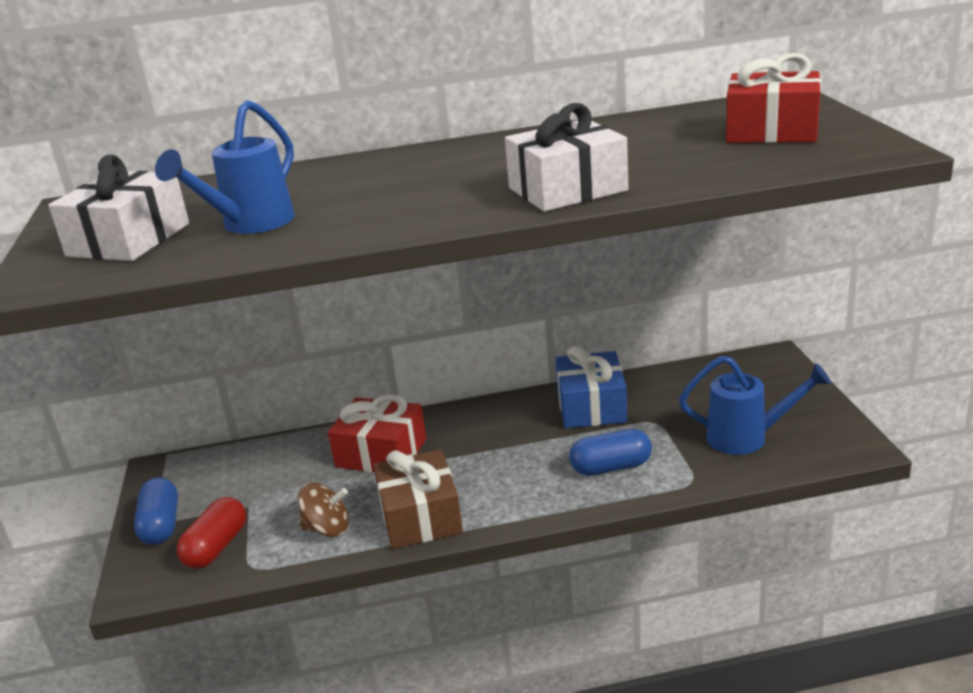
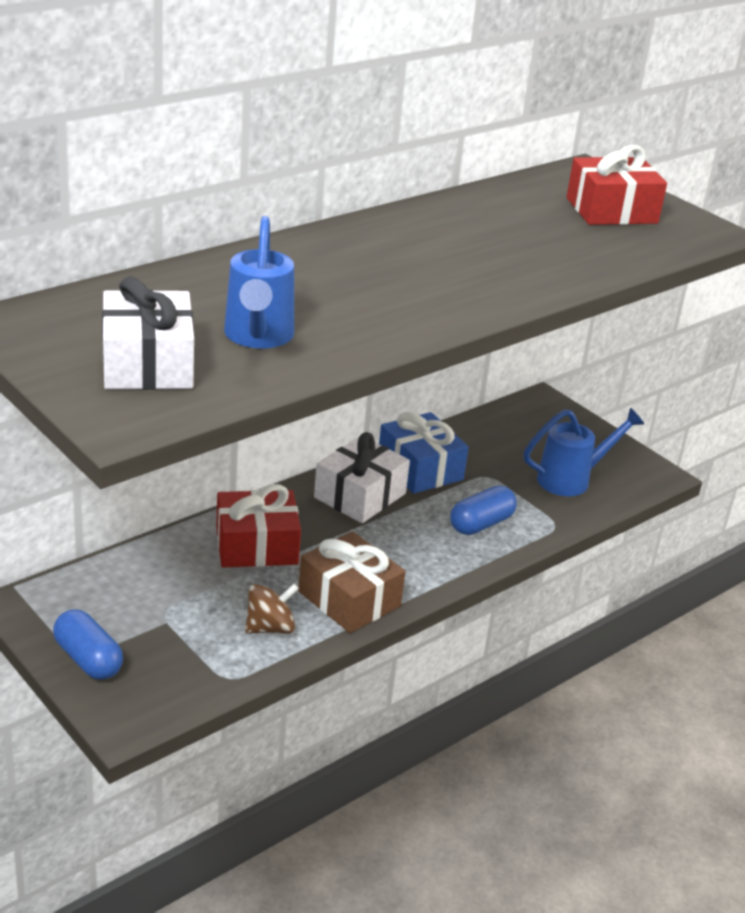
camera: 35 degrees left, 5 degrees up
red capsule [176,497,246,569] -> none
white gift [505,103,628,212] -> white gift moved to [314,432,410,523]

